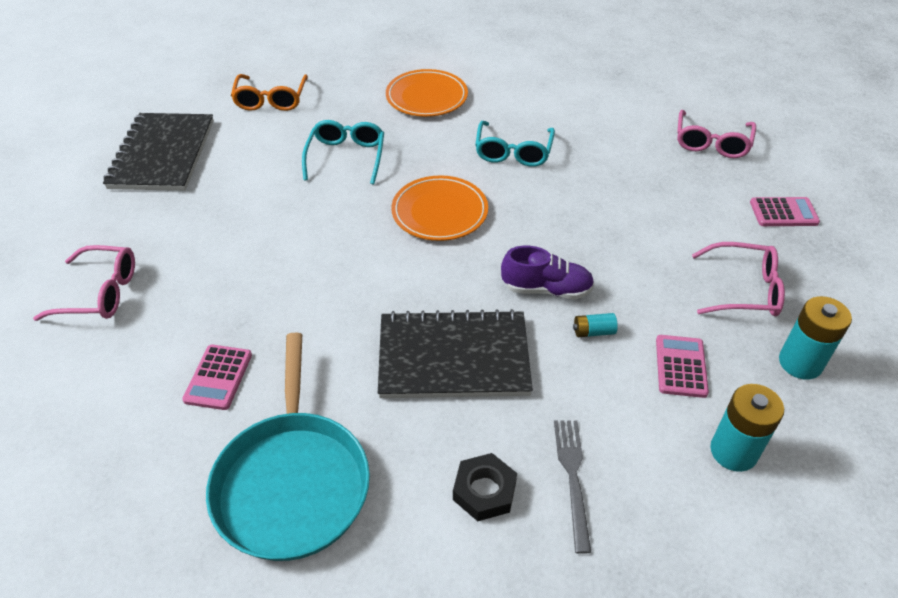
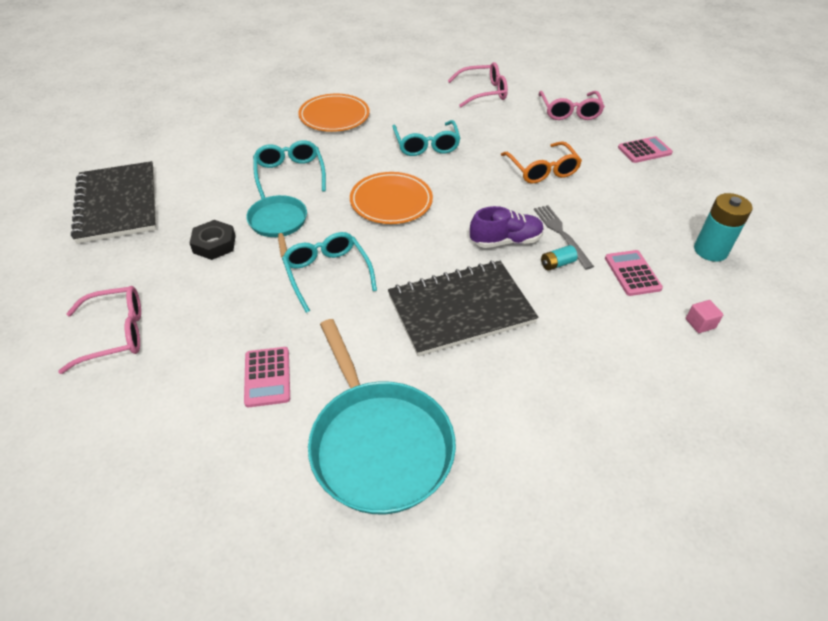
camera: 20 degrees left, 0 degrees up
orange glasses [231,74,308,111] -> orange glasses moved to [501,141,582,184]
black nut [453,453,517,521] -> black nut moved to [190,220,236,260]
grey fork [554,420,591,554] -> grey fork moved to [534,205,594,270]
pink glasses [692,242,785,316] -> pink glasses moved to [448,62,508,107]
turquoise battery [710,384,784,472] -> pink cube [686,300,723,333]
none -> turquoise pan [246,195,307,257]
none -> turquoise glasses [282,232,377,313]

